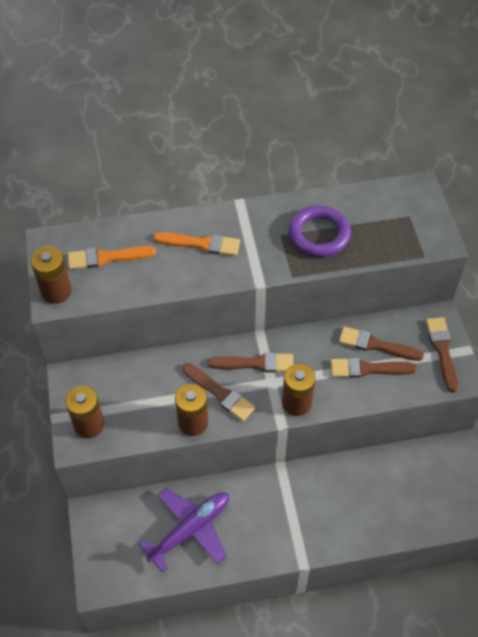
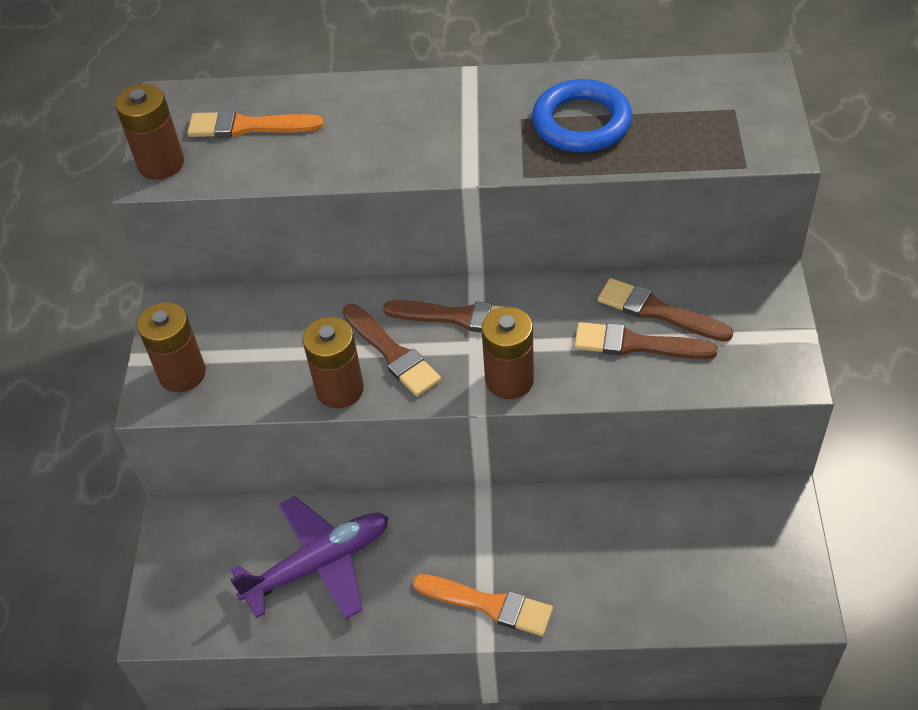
camera: 15 degrees right, 5 degrees down
orange brush [153,232,240,256] -> orange brush moved to [413,574,553,636]
purple ring [289,206,351,257] -> blue ring [532,79,632,152]
brown brush [426,317,458,393] -> none

